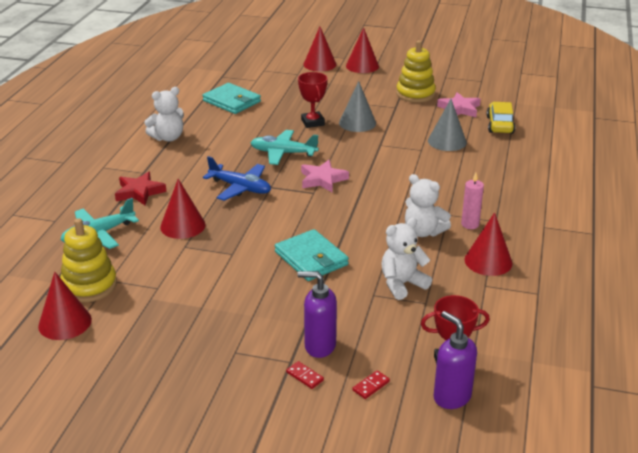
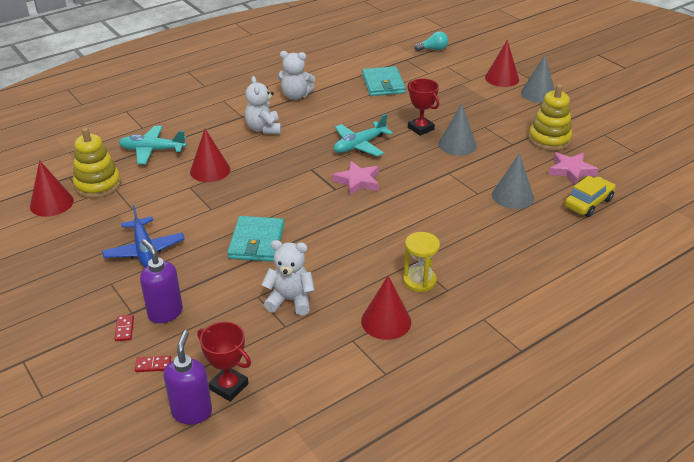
camera: 40 degrees right, 5 degrees up
red star [115,172,166,205] -> none
blue plane [203,156,271,201] -> blue plane moved to [102,205,185,267]
turquoise plane [251,130,319,165] -> turquoise plane turned 90 degrees counterclockwise [334,114,393,157]
red trophy [298,72,328,128] -> red trophy turned 60 degrees counterclockwise [408,79,439,136]
red cone [346,27,379,73] -> grey cone [521,55,555,103]
white teddy bear [405,174,451,237] -> white teddy bear moved to [245,76,281,134]
pink candle [461,173,484,229] -> yellow hourglass [403,232,440,292]
none -> turquoise light bulb [414,31,448,51]

